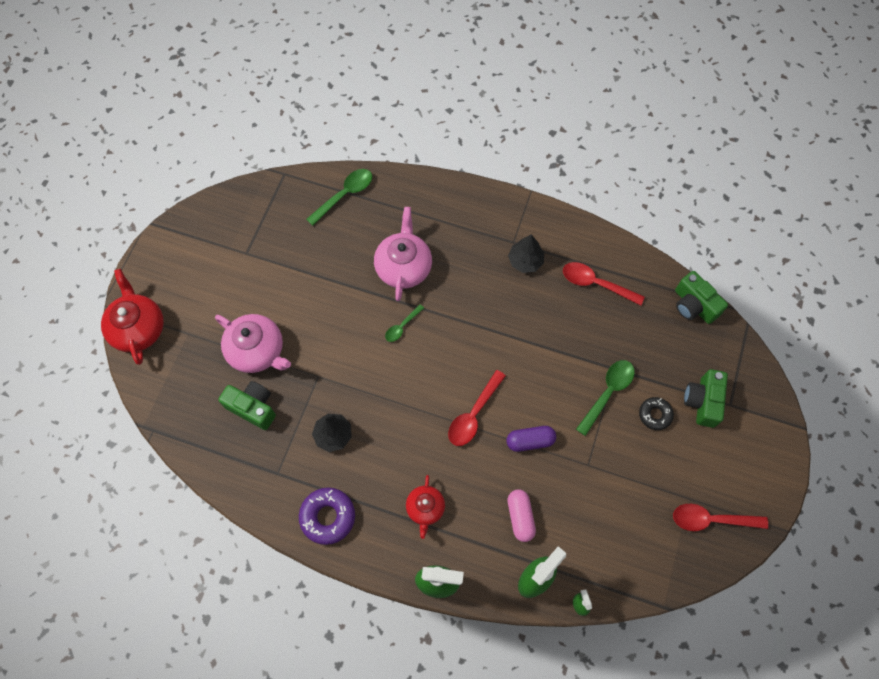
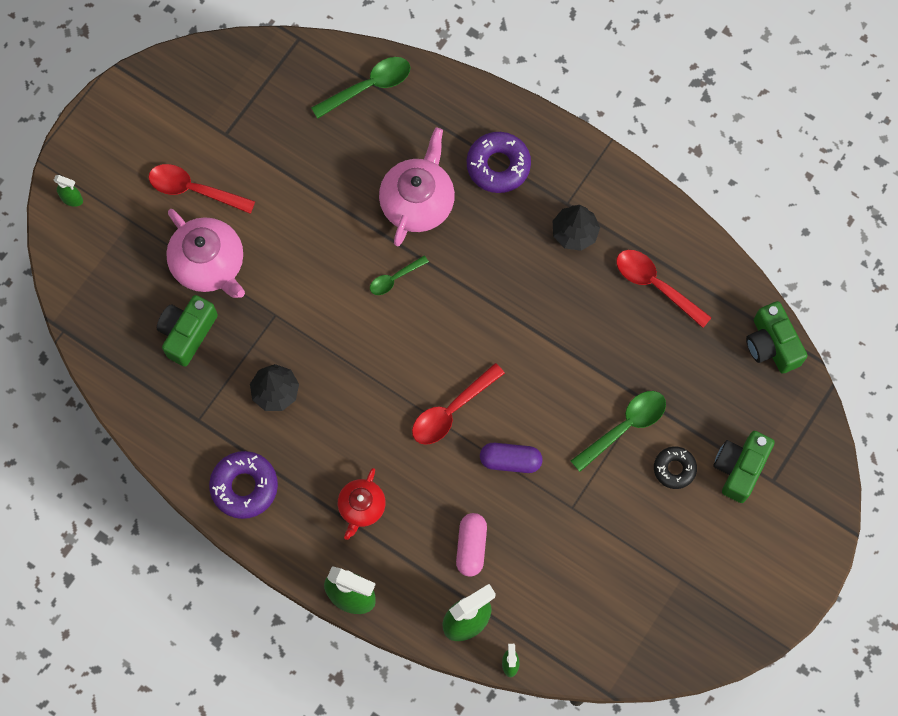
camera: 15 degrees right, 5 degrees up
red teapot [101,269,164,365] -> green spray bottle [54,175,83,207]
green camera [218,381,276,430] -> green camera turned 105 degrees counterclockwise [157,295,218,366]
red spoon [673,504,768,531] -> red spoon moved to [148,164,255,214]
none -> purple donut [467,132,531,193]

